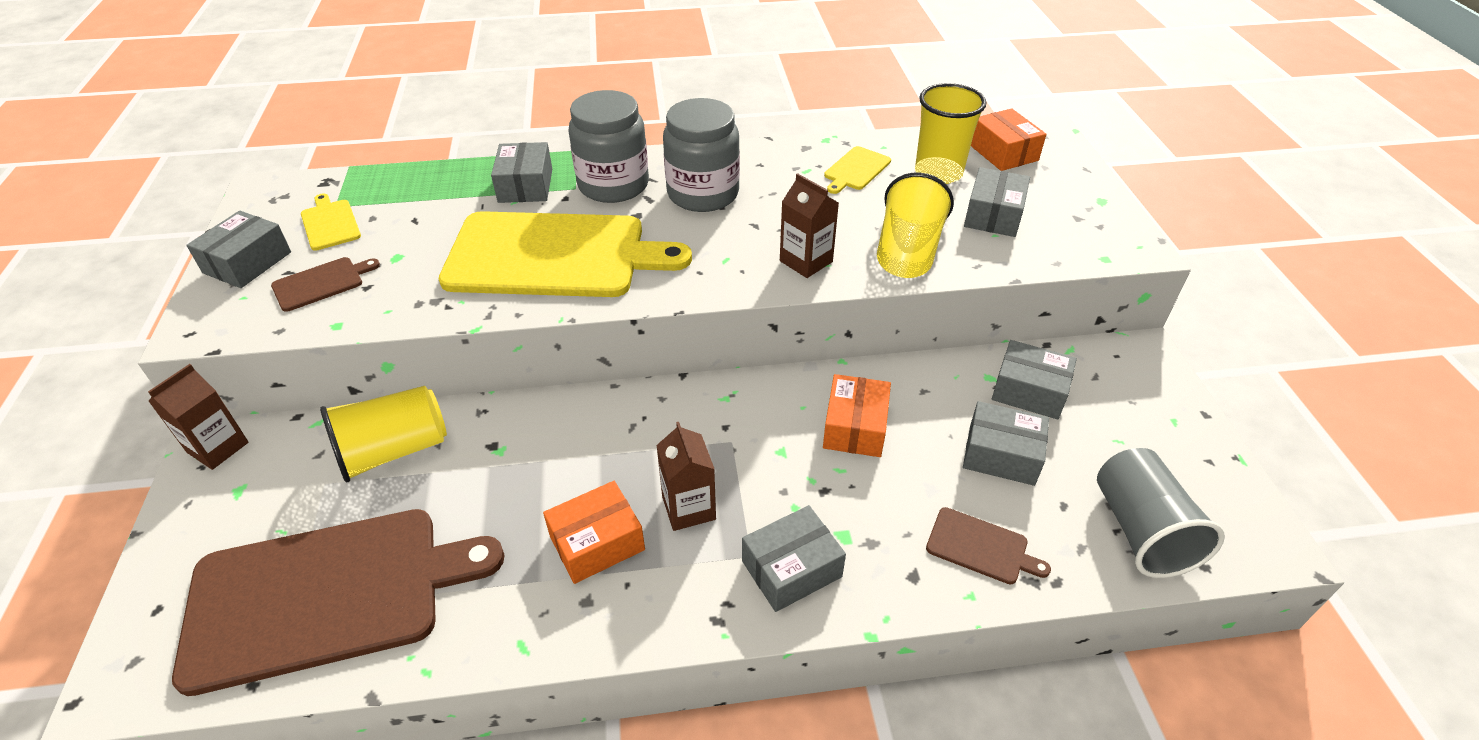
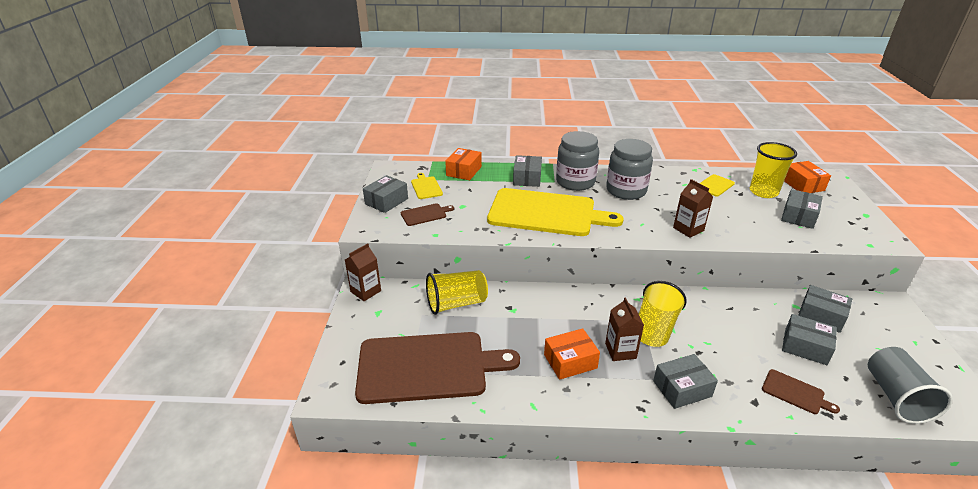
camera: 10 degrees right, 10 degrees down
orange box [823,374,891,457] -> orange box moved to [445,148,482,180]
yellow cup [877,172,954,278] -> yellow cup moved to [639,281,687,347]

